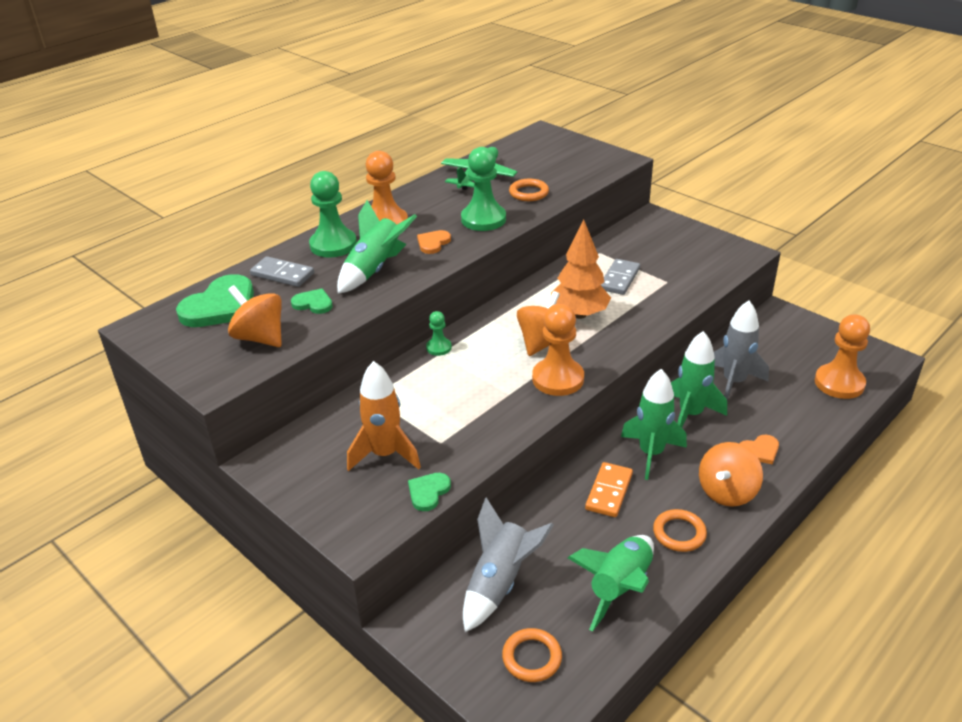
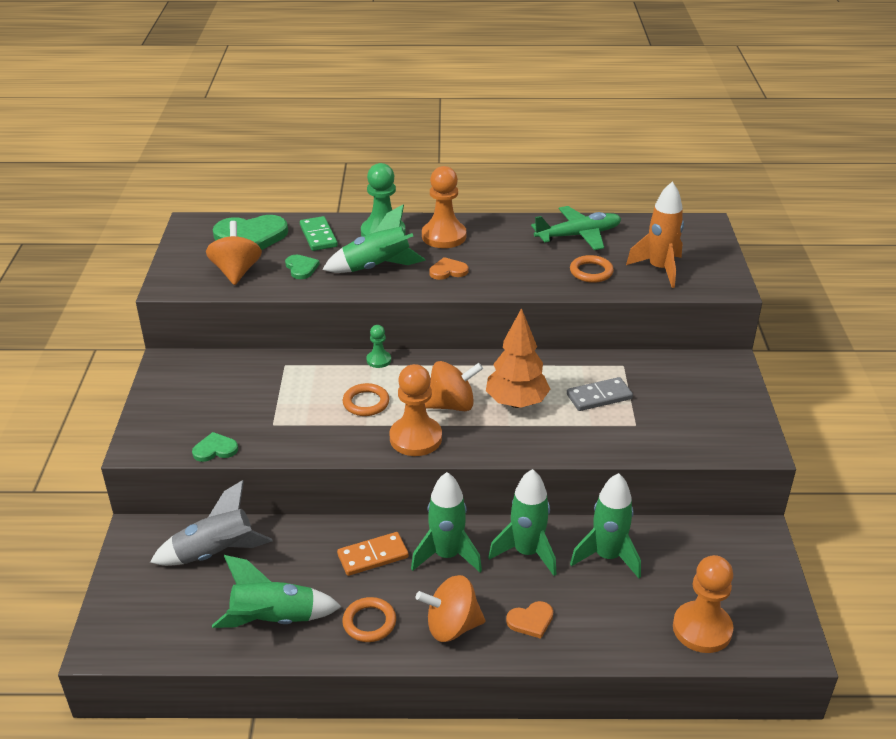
camera: 45 degrees right, 0 degrees up
grey domino [250,256,314,287] -> green domino [300,216,338,251]
orange rocket [347,361,421,471] -> orange rocket moved to [626,182,684,288]
green pawn [461,147,506,231] -> none
orange ring [502,628,562,682] -> orange ring moved to [343,383,389,416]
grey rocket [714,300,769,399] -> green rocket [570,473,641,578]
orange heart [739,435,779,465] -> orange heart turned 45 degrees counterclockwise [506,601,553,639]

